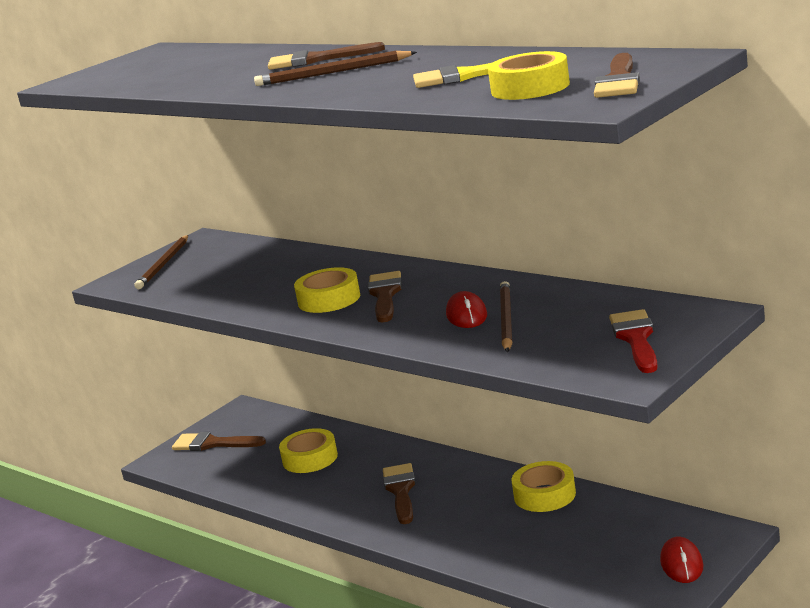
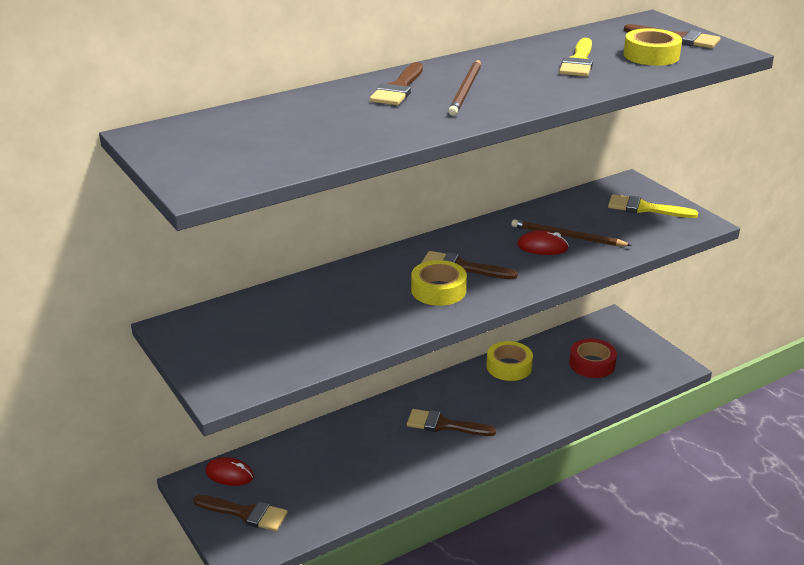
camera: 75 degrees left, 10 degrees up
brown pencil [134,235,188,289] -> none
brown brush [172,432,266,451] -> brown brush turned 105 degrees counterclockwise [193,495,288,531]
yellow tape [279,428,338,473] -> none
red brush [609,309,658,373] -> yellow brush [608,194,698,218]
red mouse [660,537,704,583] -> red mouse moved to [205,457,254,486]
none -> red tape [569,339,617,378]

